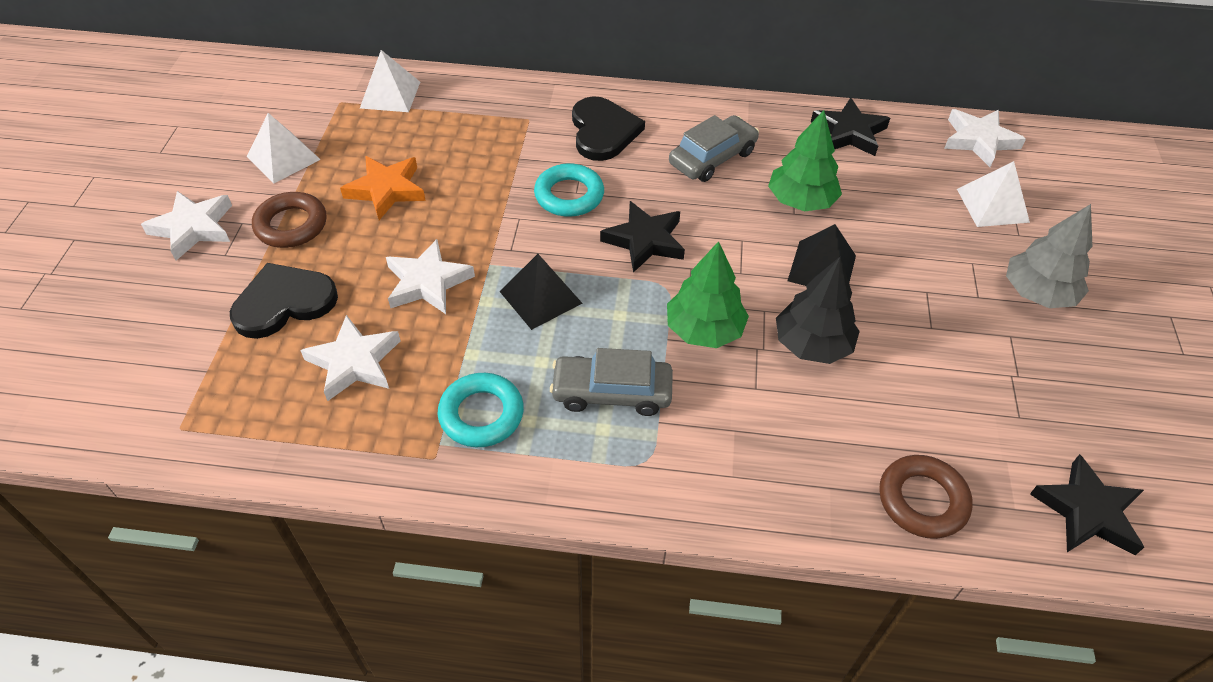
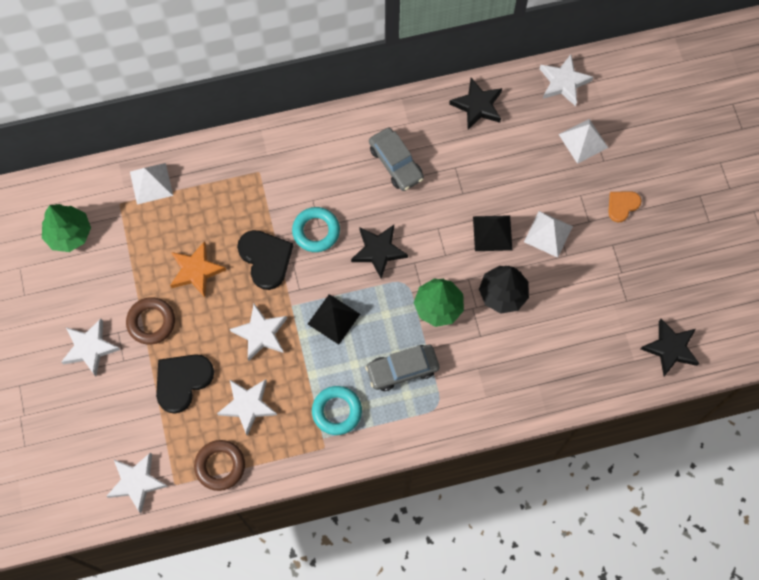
camera: 20 degrees left, 20 degrees up
white pyramid [247,113,321,184] -> white pyramid moved to [524,211,573,258]
black heart [572,96,645,161] -> black heart moved to [237,230,293,290]
grey car [669,115,759,182] -> grey car turned 120 degrees clockwise [369,128,424,191]
green tree [768,110,842,211] -> green tree moved to [42,204,91,252]
brown ring [879,455,973,539] -> brown ring moved to [194,440,245,491]
grey tree [1006,204,1092,308] -> orange heart [608,191,641,222]
none -> white star [106,453,168,513]

